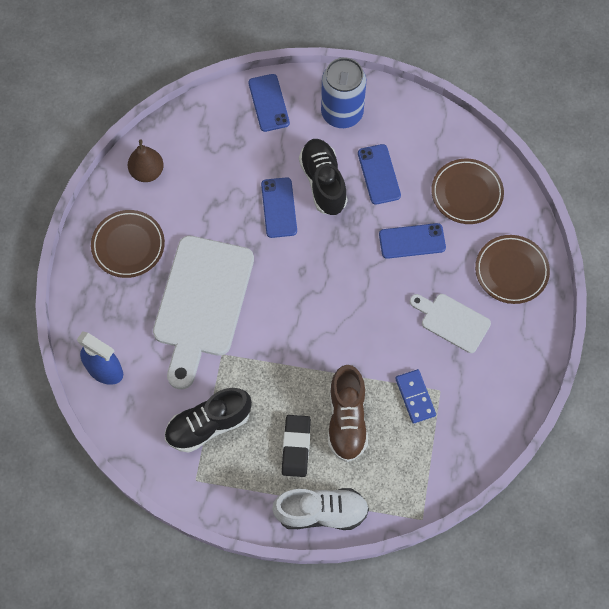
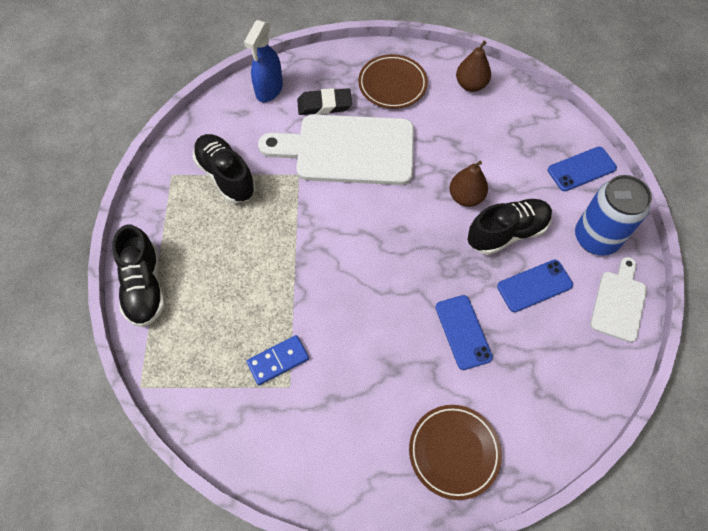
camera: 80 degrees right, 5 degrees down
blue phone [261,177,297,238] -> brown pear [449,161,488,207]
white shoe [272,488,369,530] -> black shoe [112,225,165,327]
black eraser [282,415,311,477] -> black eraser moved to [297,88,352,115]
brown shoe [328,365,368,462] -> none
white cutting board [410,294,491,353] -> white cutting board moved to [590,257,647,342]
brown plate [431,159,504,224] -> none

